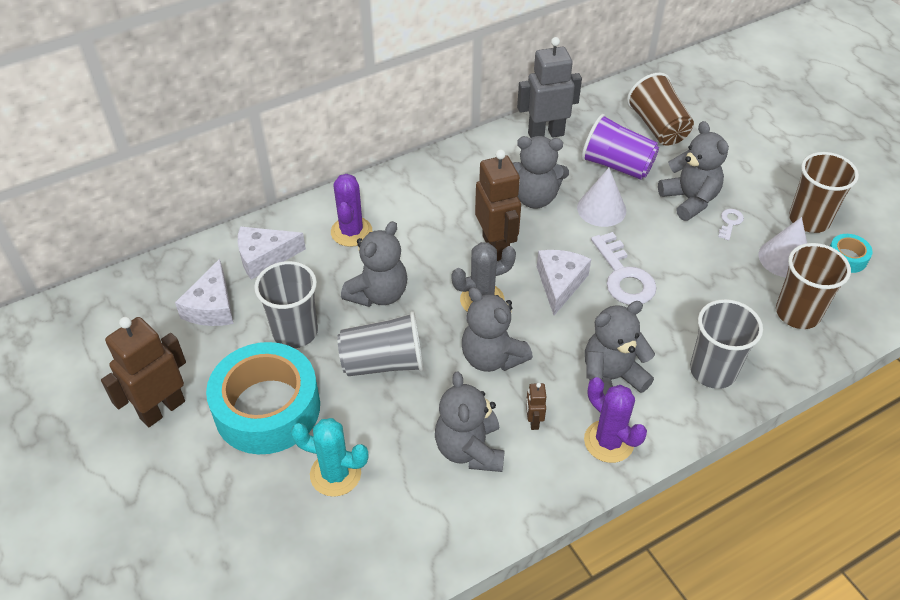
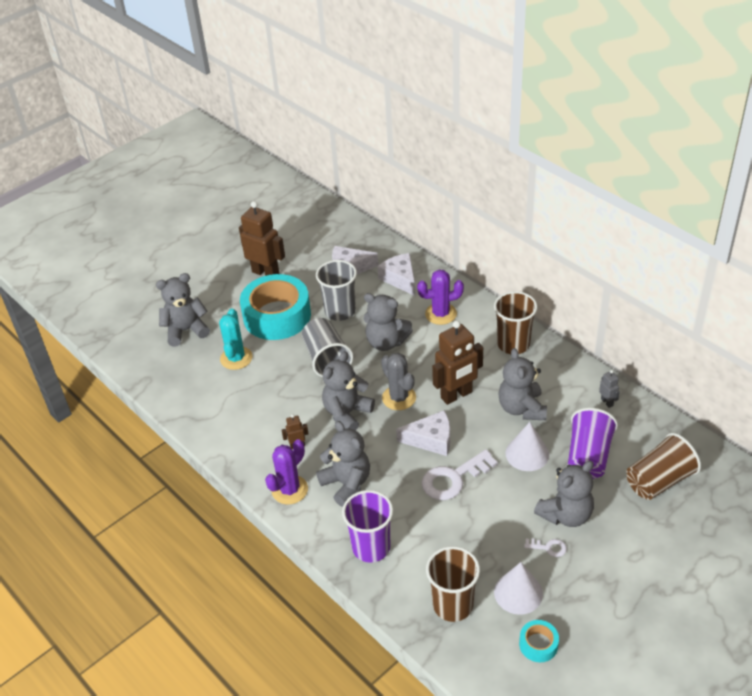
camera: 80 degrees right, 5 degrees down
grey teddy bear [435,372,505,472] -> grey teddy bear moved to [156,273,210,347]
grey robot [517,37,582,138] -> grey robot [599,370,620,408], size x0.45
grey cup [690,299,763,389] -> purple cup [342,490,393,563]
brown cup [789,152,859,233] -> brown cup moved to [494,291,537,354]

